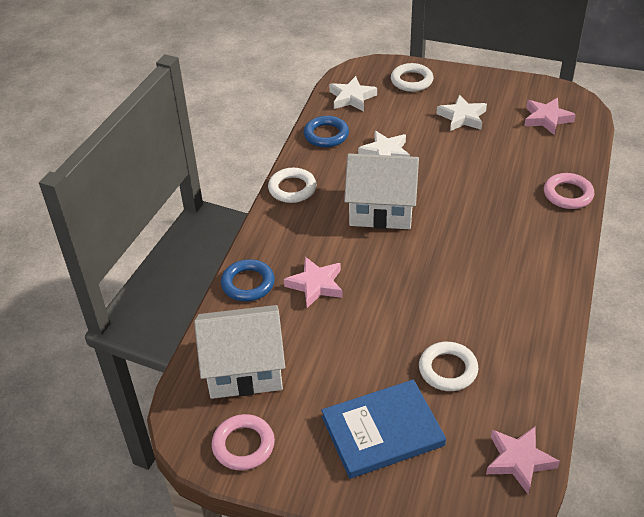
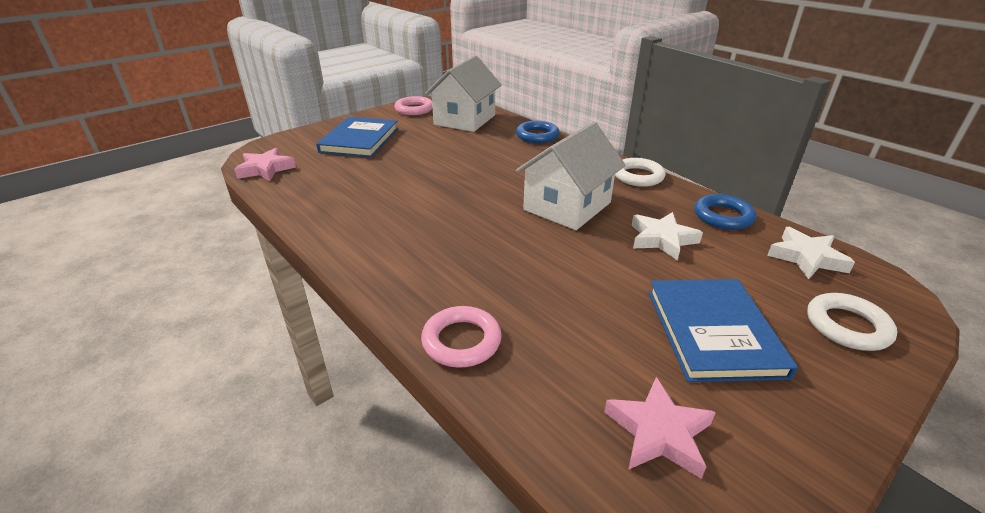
camera: 120 degrees right, 10 degrees down
pink star [284,257,343,308] -> none
white ring [419,342,479,391] -> none
white star [436,95,487,131] -> blue book [648,279,798,382]

